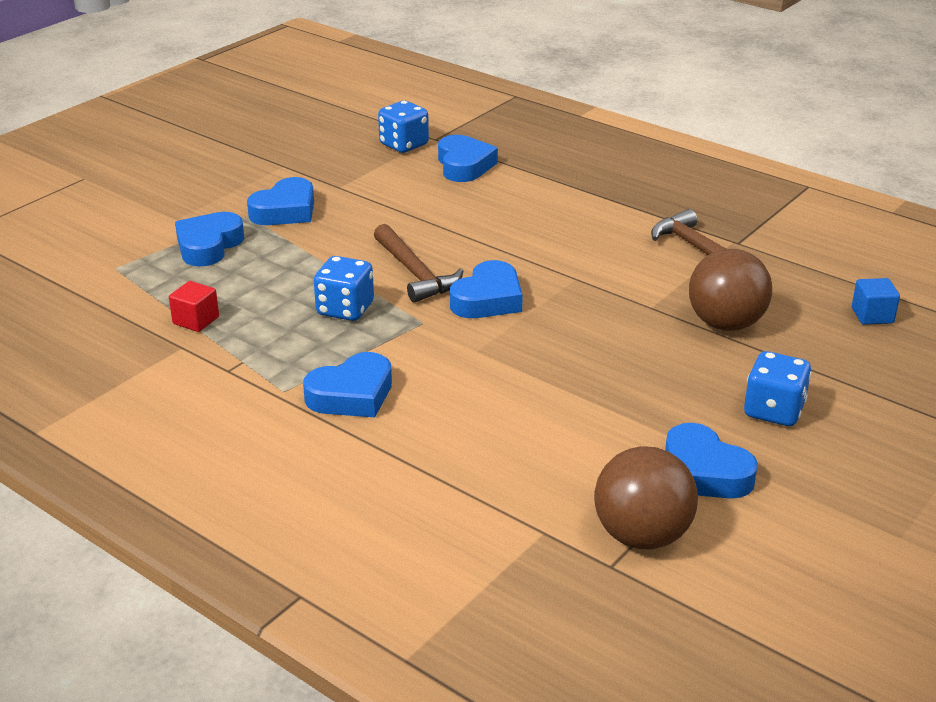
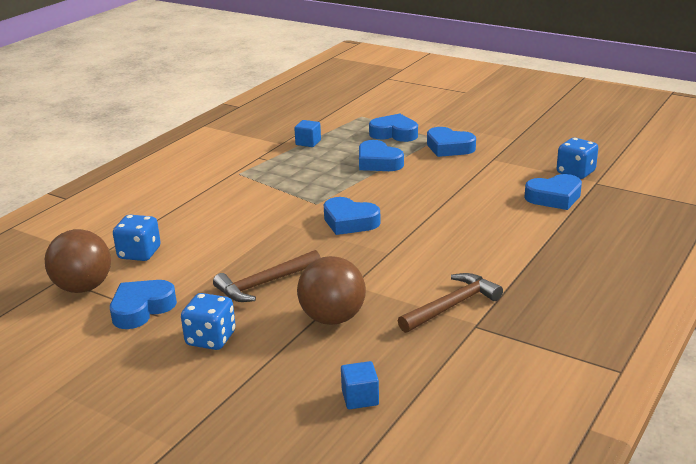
camera: 85 degrees right, 5 degrees down
red cube [169,281,219,332] -> blue cube [294,120,321,147]
blue heart [303,352,392,417] -> blue heart moved to [359,140,404,171]
blue dice [314,256,374,321] -> blue dice moved to [113,215,161,261]
brown hammer [374,224,463,303] -> brown hammer moved to [213,250,321,302]

